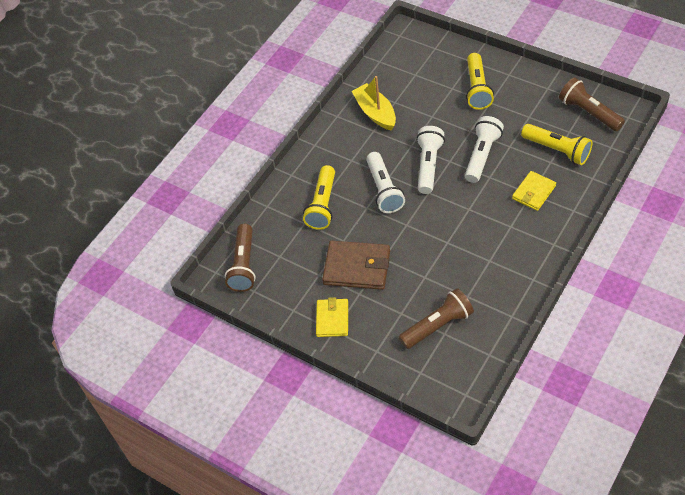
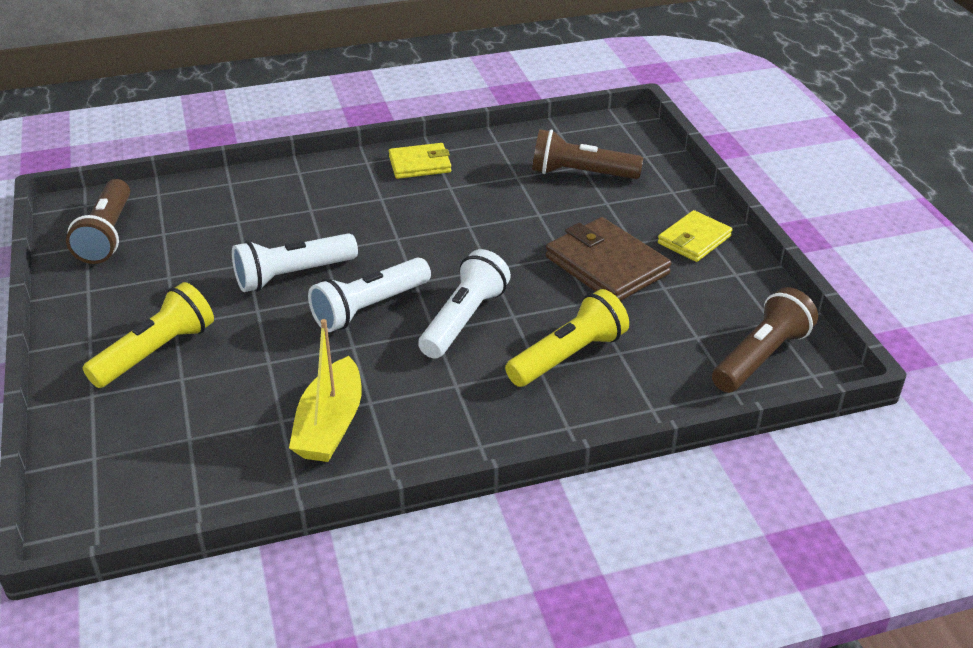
camera: 145 degrees left, 15 degrees down
yellow wallet [512,171,556,211] -> yellow wallet moved to [389,143,451,179]
yellow flashlight [521,124,592,165] -> none

